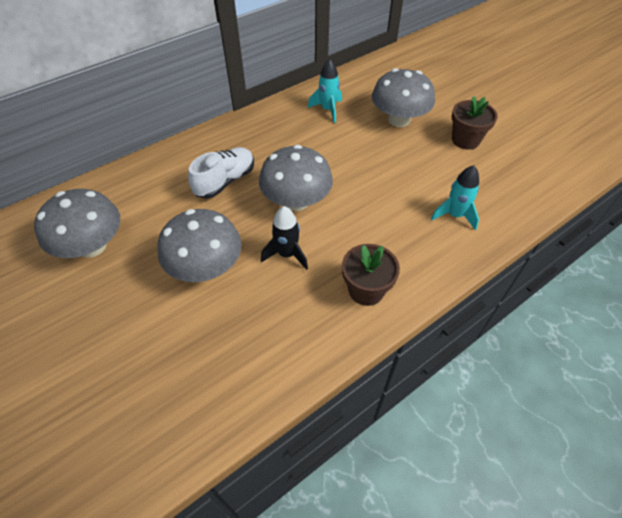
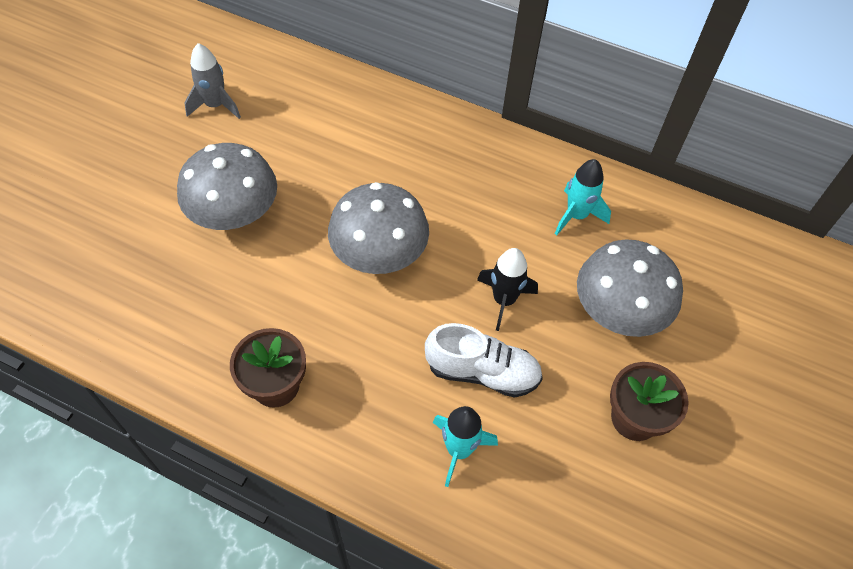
camera: 60 degrees right, 5 degrees up
grey mushroom [34,189,121,258] -> grey rocket [185,43,241,119]
white shoe [188,147,254,199] -> white shoe moved to [425,323,543,398]
black rocket [261,206,308,270] -> black rocket moved to [477,248,538,331]

